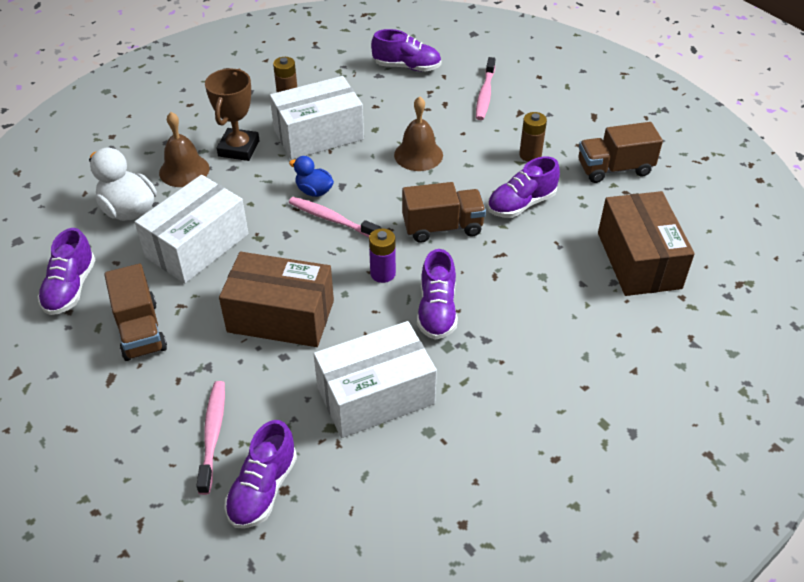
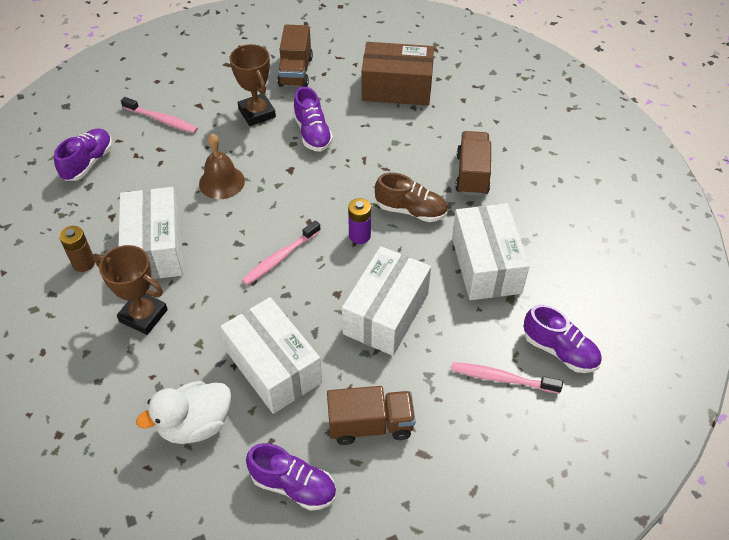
camera: 75 degrees left, 5 degrees up
brown bell [159,112,209,187] -> none
brown box [219,252,334,347] -> white box [342,246,431,356]
blue duck [289,156,334,197] -> none
brown truck [402,182,486,243] -> brown truck moved to [455,131,491,196]
purple shoe [417,249,458,340] -> brown shoe [375,173,448,222]
brown battery [519,112,547,162] -> brown trophy [229,44,276,126]

